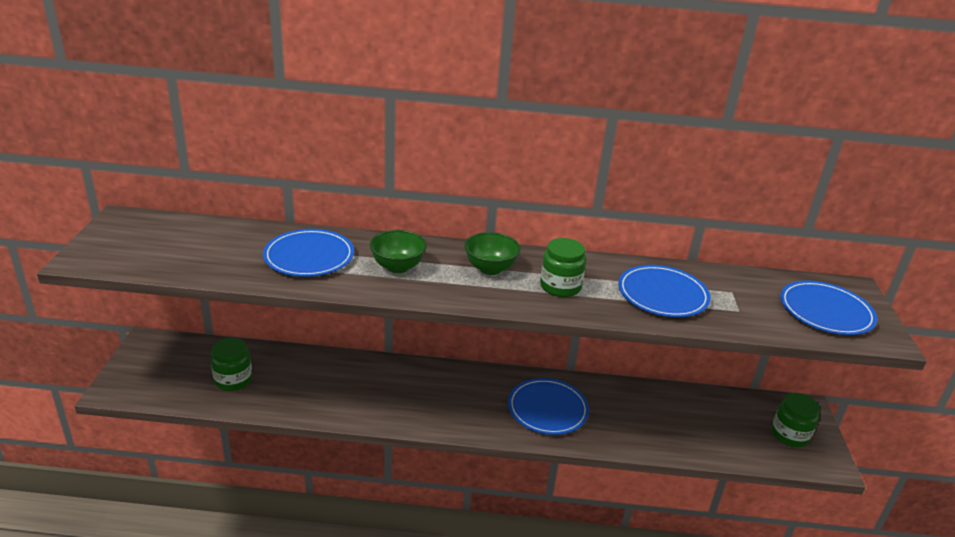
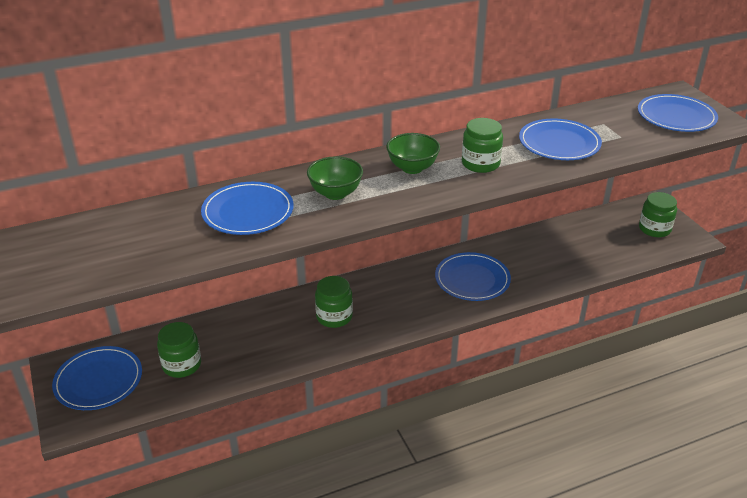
camera: 25 degrees left, 5 degrees up
none -> blue plate [52,346,142,410]
none -> green jar [315,276,353,328]

